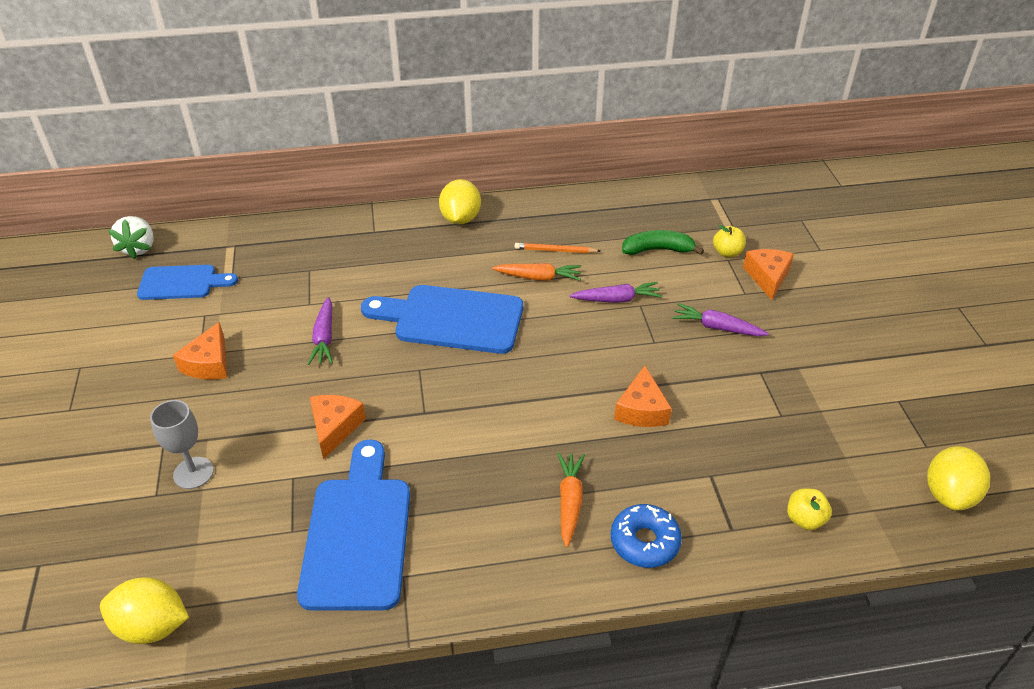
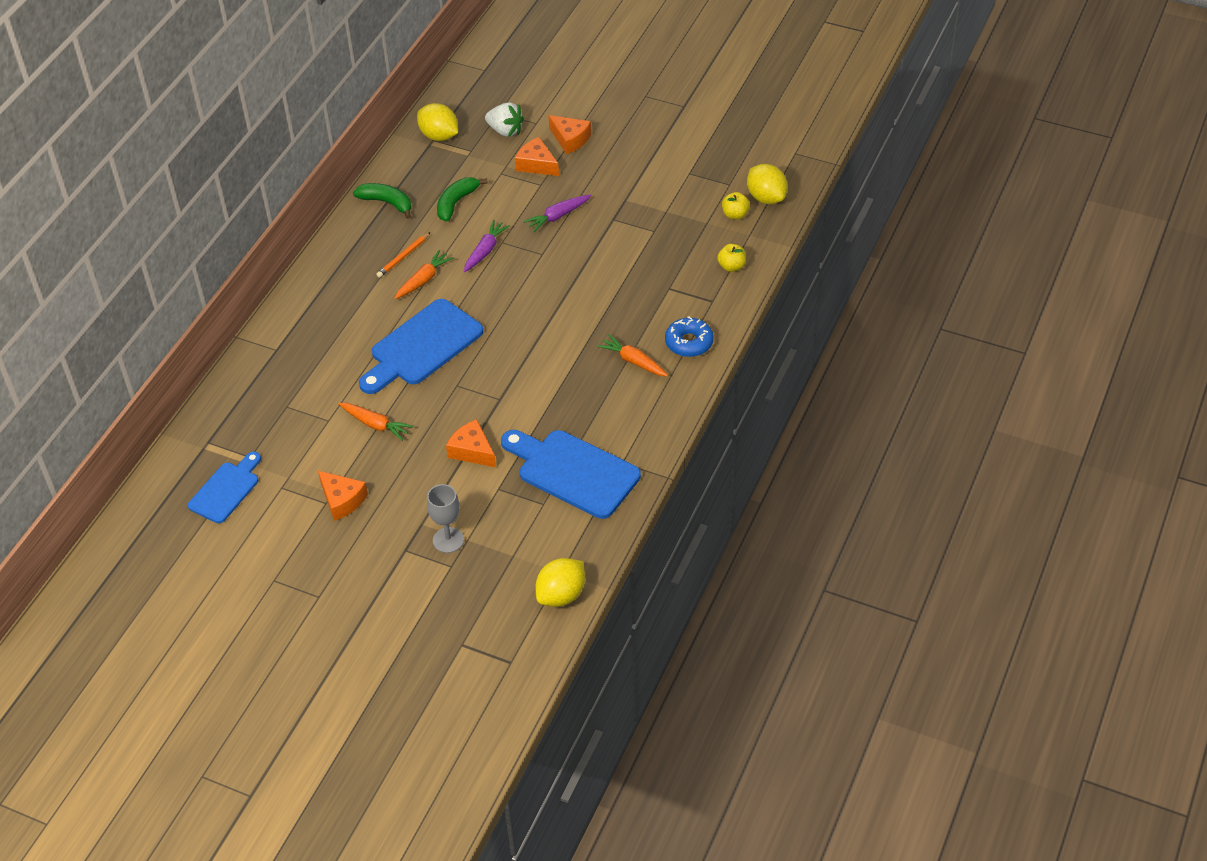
camera: 55 degrees left, 5 degrees up
white strawberry [108,216,154,259] -> white strawberry moved to [485,102,524,137]
purple carrot [308,297,333,365] -> orange carrot [339,403,413,441]
yellow lemon [439,179,481,224] -> yellow lemon moved to [417,103,458,141]
orange cheese [614,366,672,427] -> orange cheese moved to [548,115,591,154]
yellow apple [713,225,746,257] -> yellow apple moved to [722,192,750,219]
none -> green banana [353,183,411,219]

